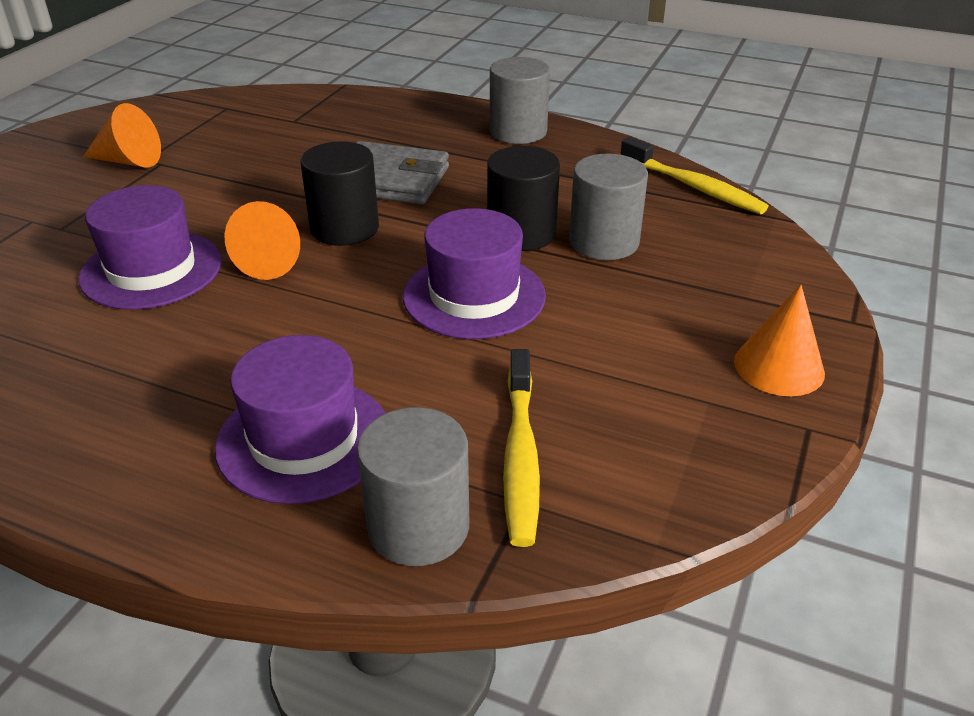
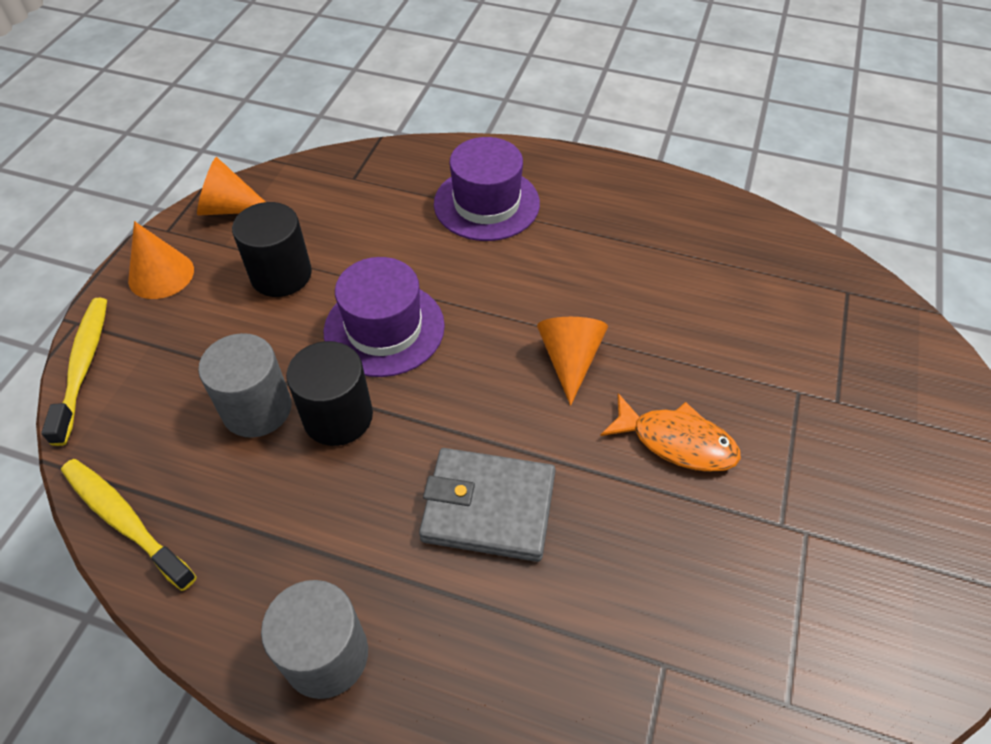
camera: 175 degrees right, 15 degrees up
purple hat [79,185,222,310] -> none
orange cone [83,103,161,168] -> orange cone moved to [197,157,265,216]
black cylinder [300,141,379,246] -> black cylinder moved to [232,202,312,297]
grey cylinder [357,407,469,566] -> none
yellow toothbrush [503,349,540,547] -> yellow toothbrush moved to [41,298,107,446]
none -> orange fish [600,393,741,472]

